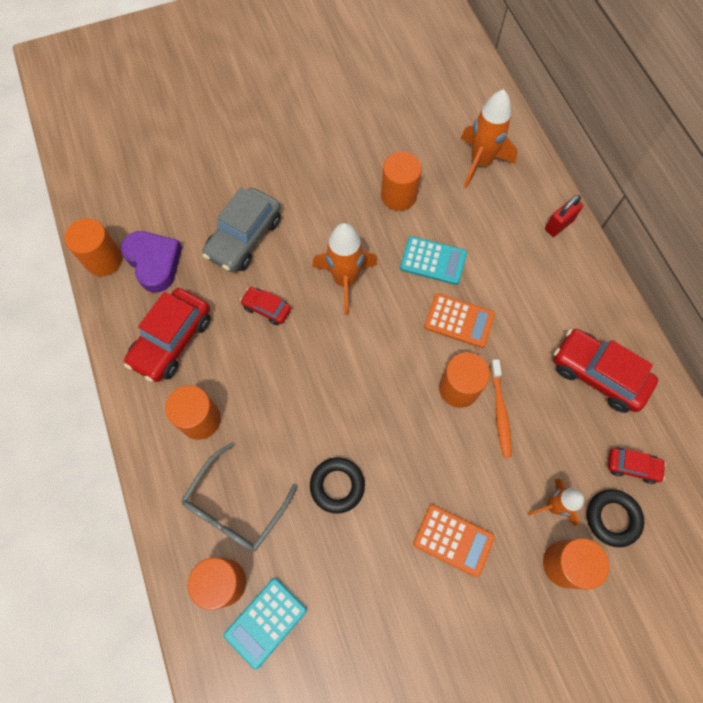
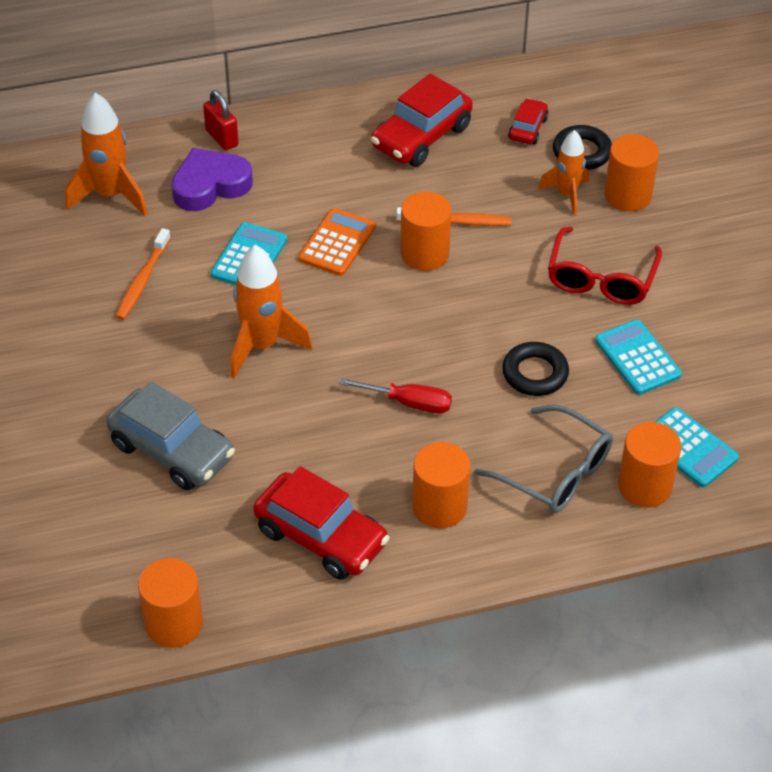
camera: 85 degrees left, 20 degrees down
purple heart [121,231,182,293] -> purple heart moved to [171,148,253,211]
red car [240,287,291,325] -> none
orange cylinder [381,152,422,211] -> orange toothbrush [115,228,171,320]
orange calculator [413,505,495,577] -> red glasses [548,226,662,305]
none -> red screwdriver [339,378,452,413]
none -> turquoise calculator [595,320,682,395]

